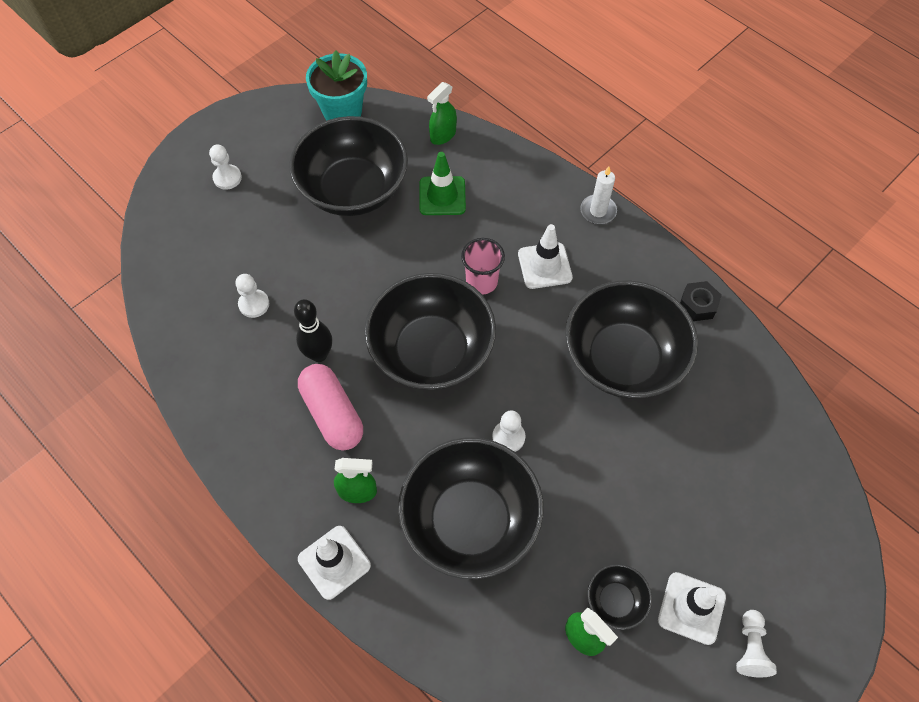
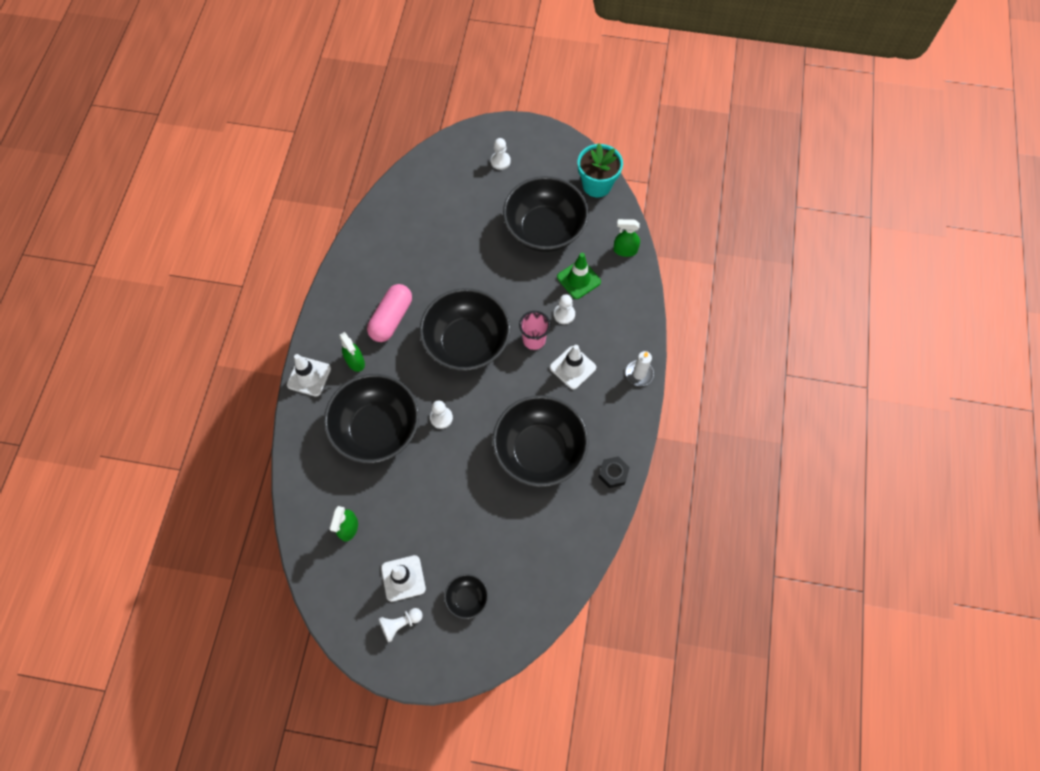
camera: 55 degrees right, 5 degrees up
white pawn [235,274,269,318] -> white pawn moved to [554,294,575,324]
black bowling pin [294,299,332,362] -> none
black bowl [588,564,652,630] -> black bowl moved to [444,574,488,619]

